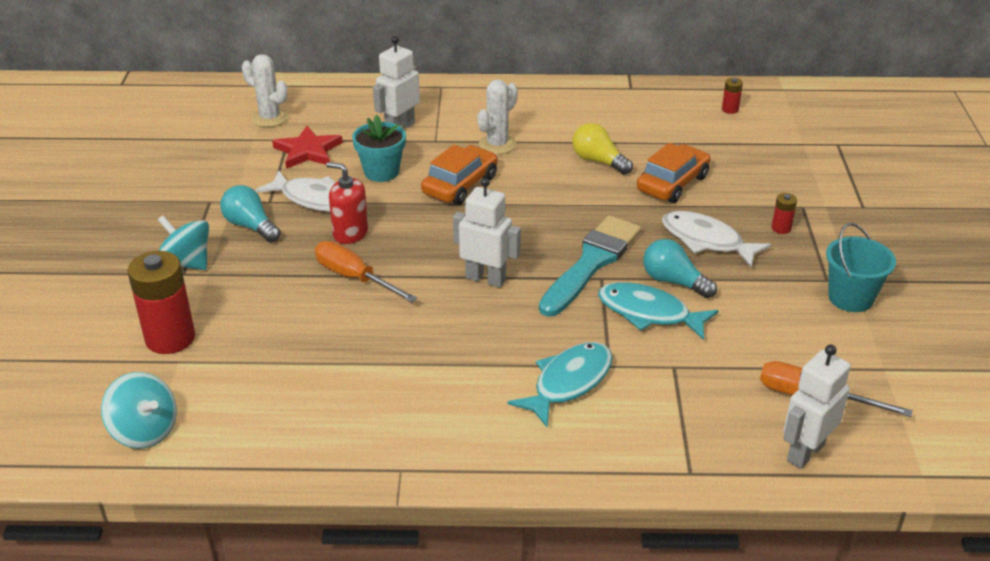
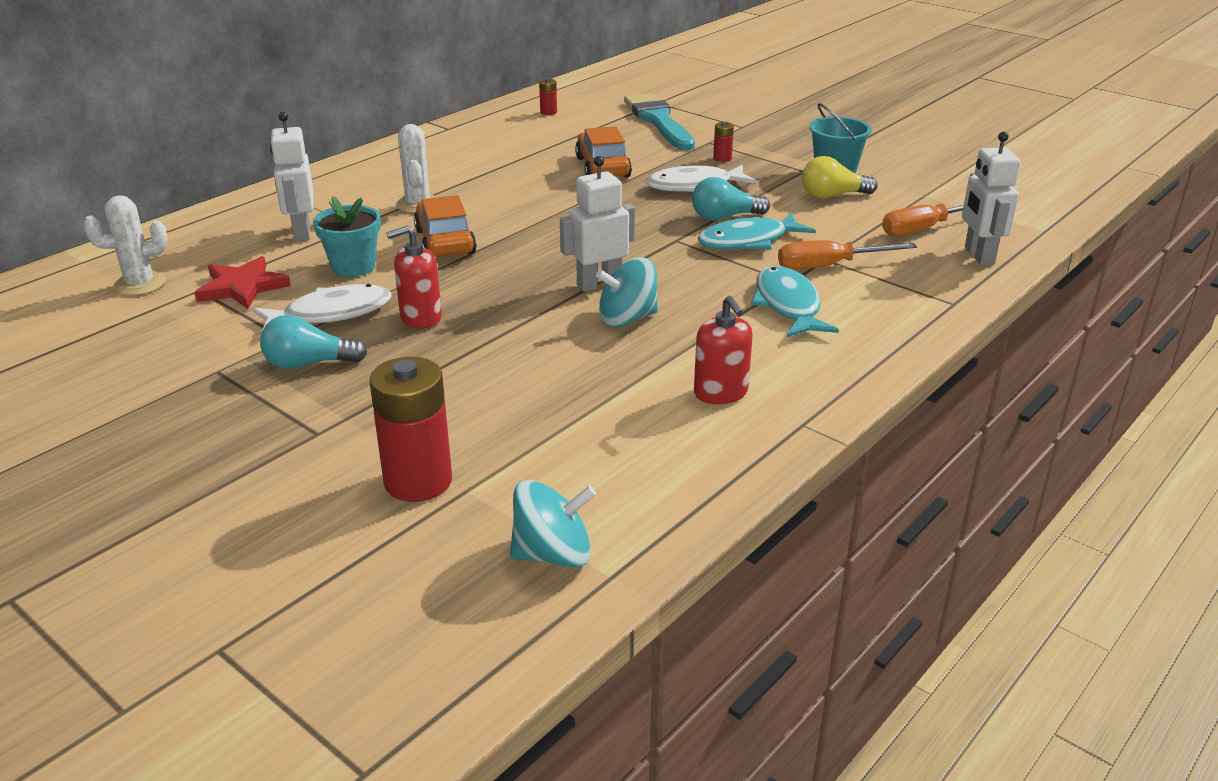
camera: 50 degrees left, 5 degrees down
turquoise spinning top [158,215,209,270] -> turquoise spinning top moved to [596,257,658,327]
orange screwdriver [315,241,417,302] -> orange screwdriver moved to [778,240,917,270]
turquoise brush [539,216,641,317] -> turquoise brush moved to [624,93,695,150]
yellow light bulb [572,123,633,175] -> yellow light bulb moved to [802,156,878,198]
none -> red soap dispenser [694,296,753,404]

